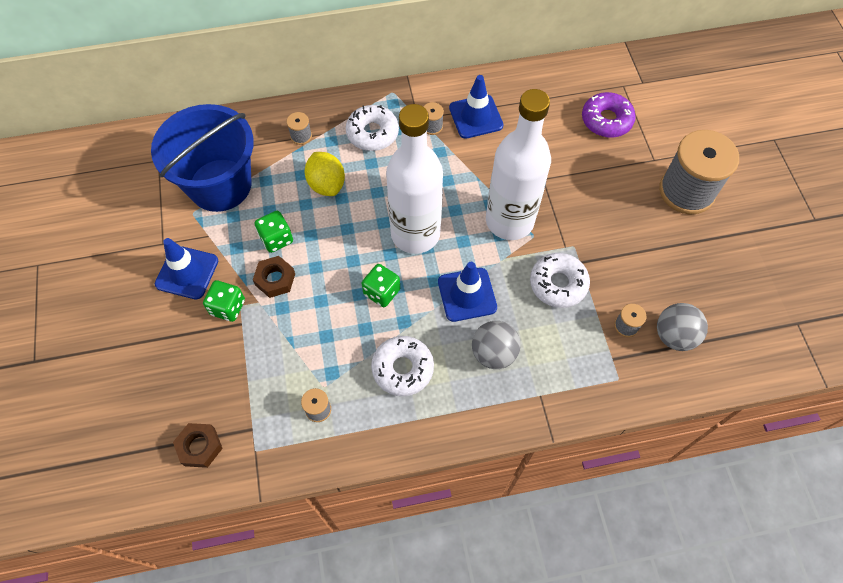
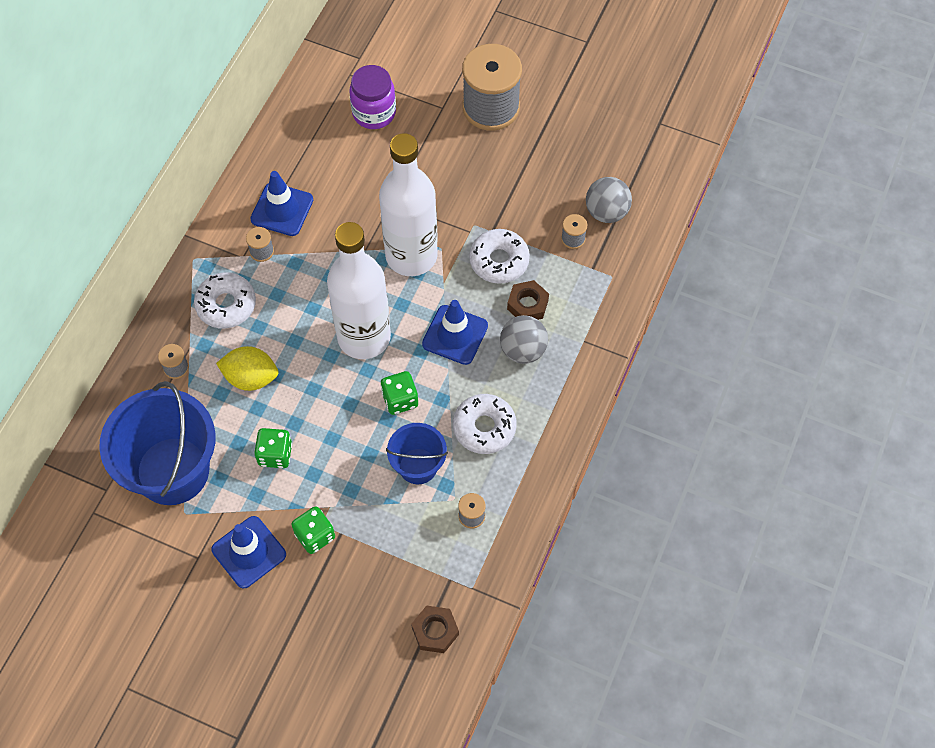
camera: 55 degrees left, 0 degrees up
brown nut [253,256,295,298] -> brown nut moved to [507,280,549,320]
purple donut [582,92,636,138] -> purple jar [349,65,396,129]
none -> blue bucket [386,423,448,484]

